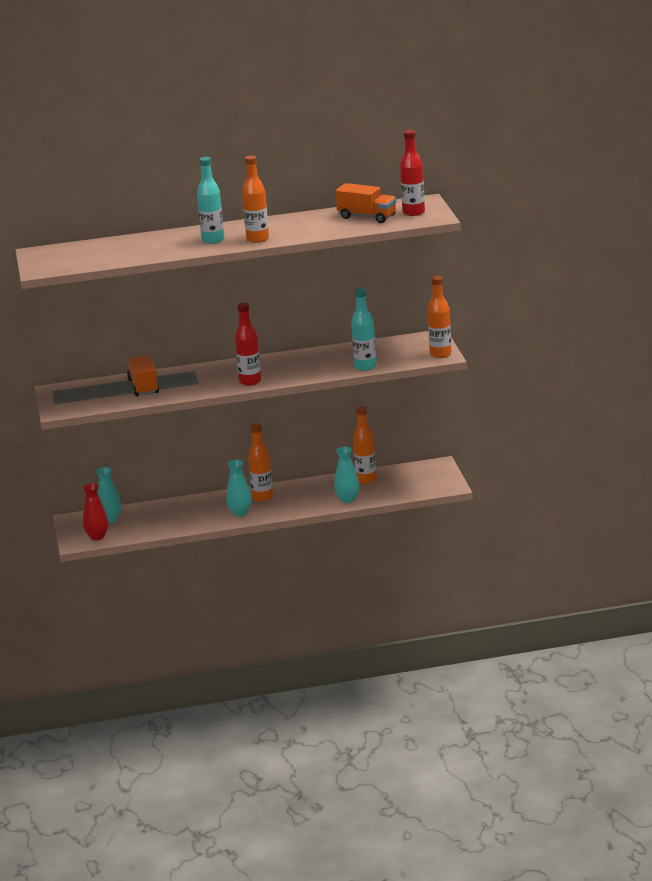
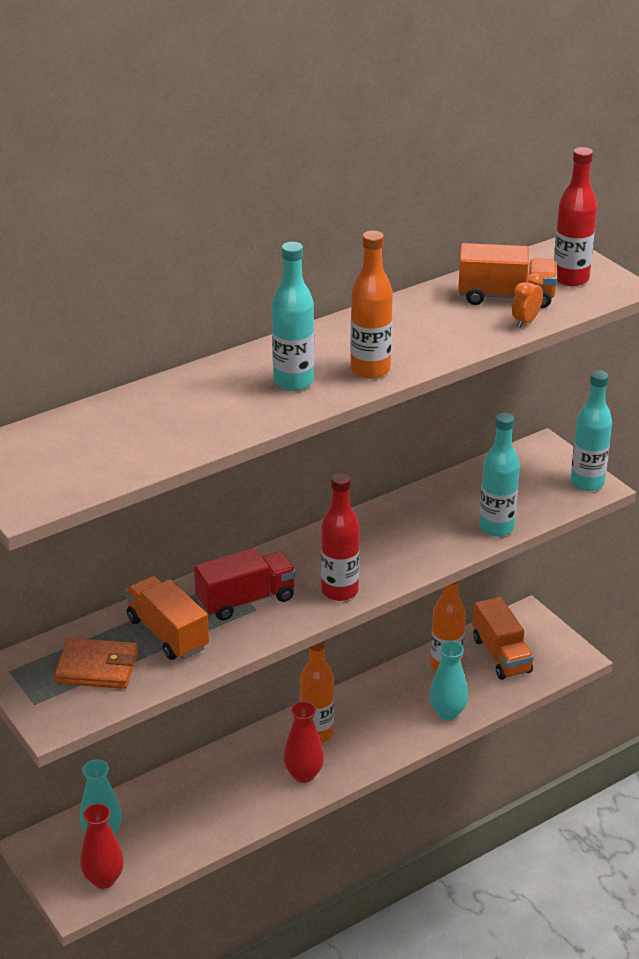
camera: 25 degrees left, 10 degrees up
turquoise vase [226,460,252,516] -> red vase [284,701,324,783]
orange bottle [427,276,452,358] -> turquoise bottle [571,370,612,491]
none -> orange wallet [54,638,138,689]
none -> red truck [194,548,296,621]
none -> orange truck [472,597,534,680]
none -> orange clock [512,273,543,328]

